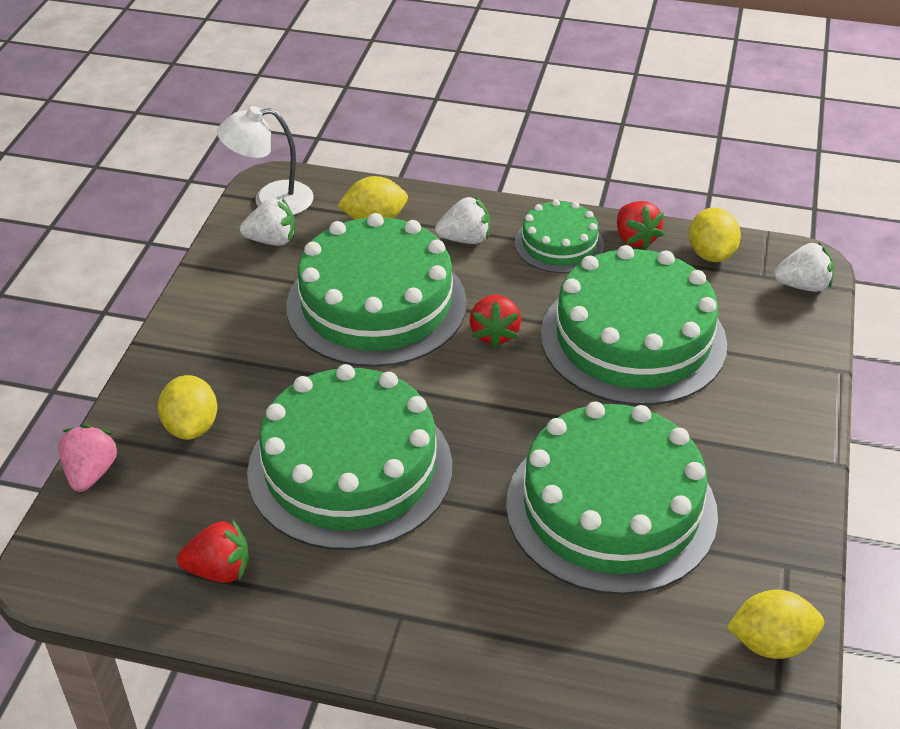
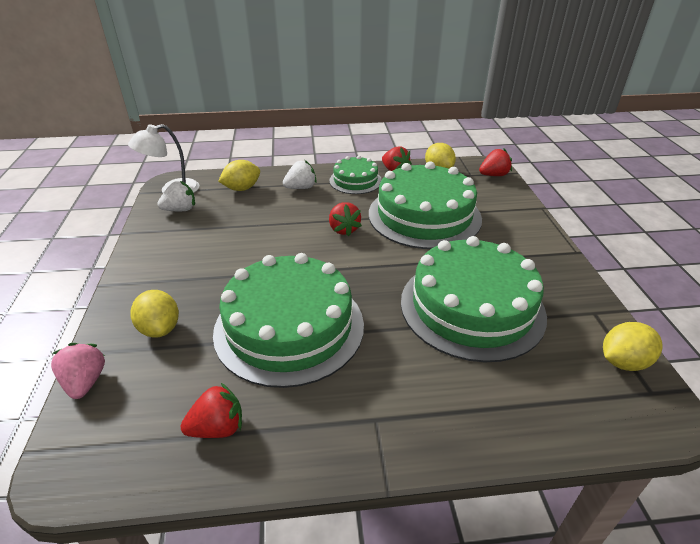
camera: 20 degrees left, 5 degrees down
green cake [286,213,467,367] -> none
white strawberry [774,242,834,292] -> red strawberry [479,149,512,176]

